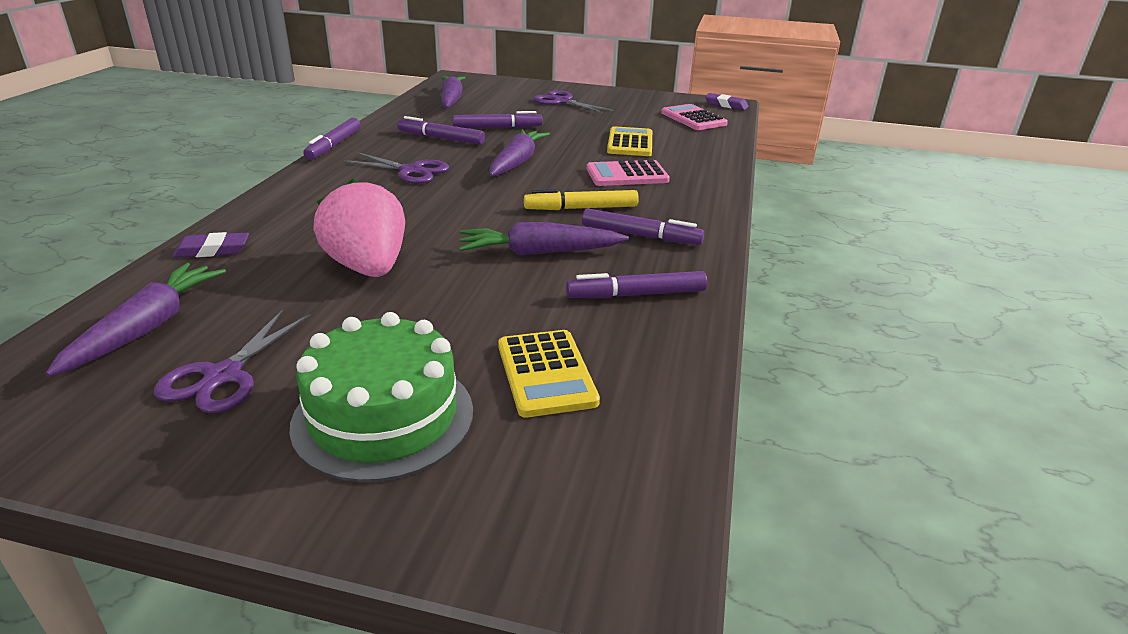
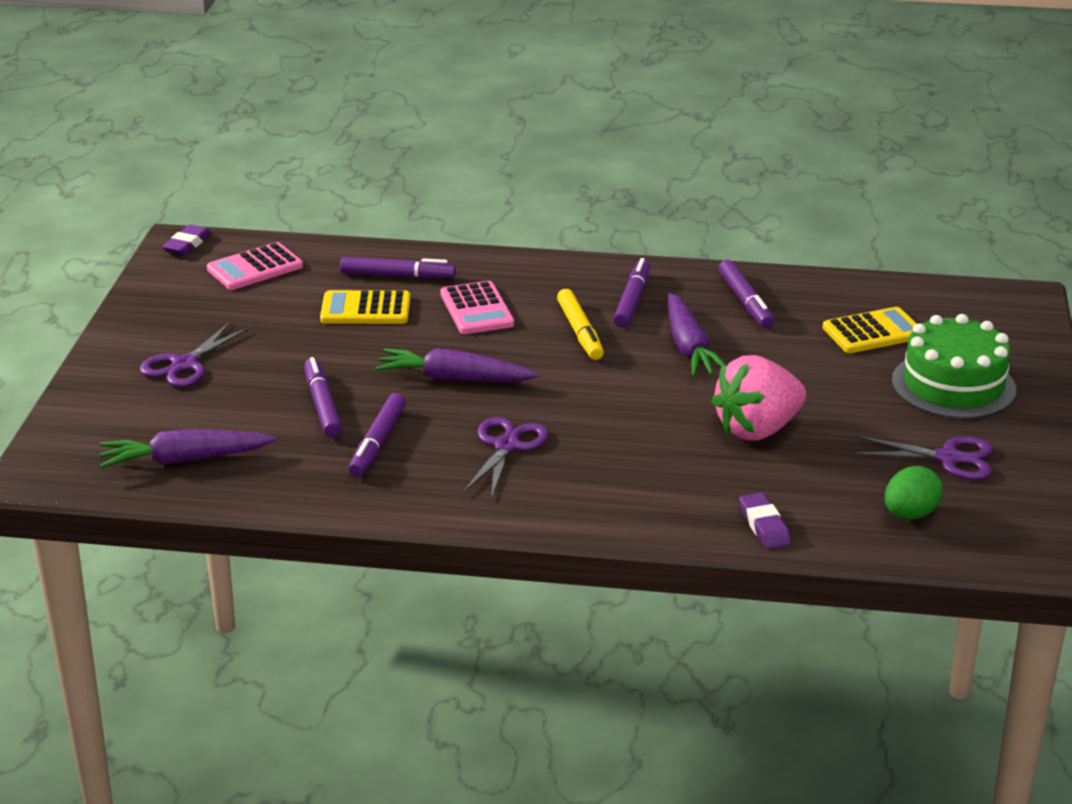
camera: 95 degrees left, 0 degrees up
purple carrot [45,263,226,377] -> green egg [885,466,943,519]
purple marker [303,118,361,160] -> purple marker moved to [340,257,456,279]

